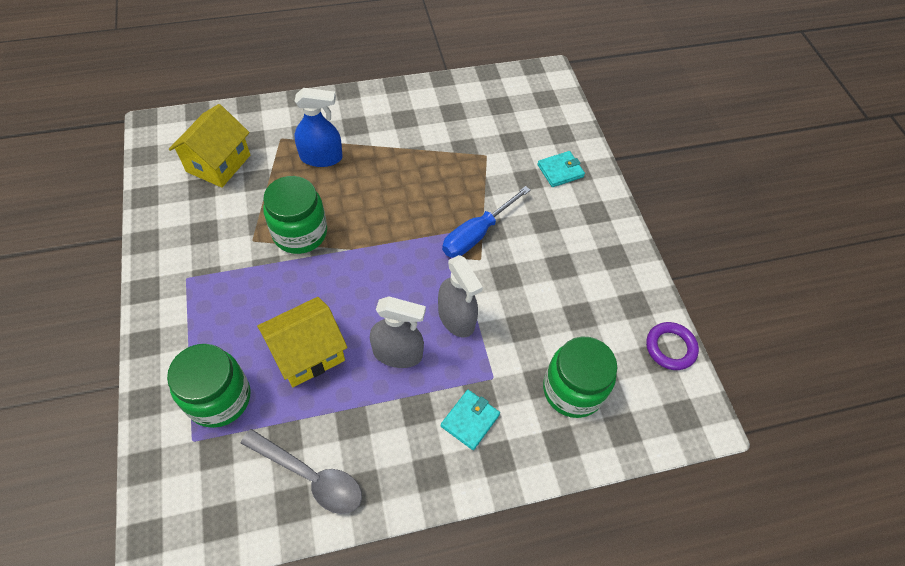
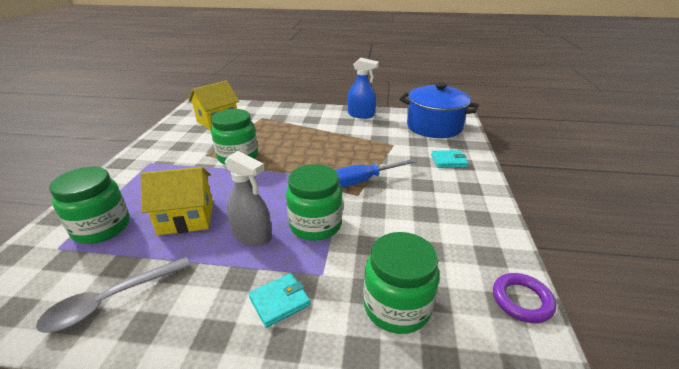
camera: 25 degrees right, 25 degrees down
grey spoon [241,429,362,514] -> grey spoon turned 90 degrees clockwise [36,257,191,333]
blue spray bottle [294,88,343,167] -> blue spray bottle moved to [348,58,379,119]
grey spray bottle [438,255,483,337] -> green jar [286,164,343,241]
none -> blue pot [399,82,479,138]

